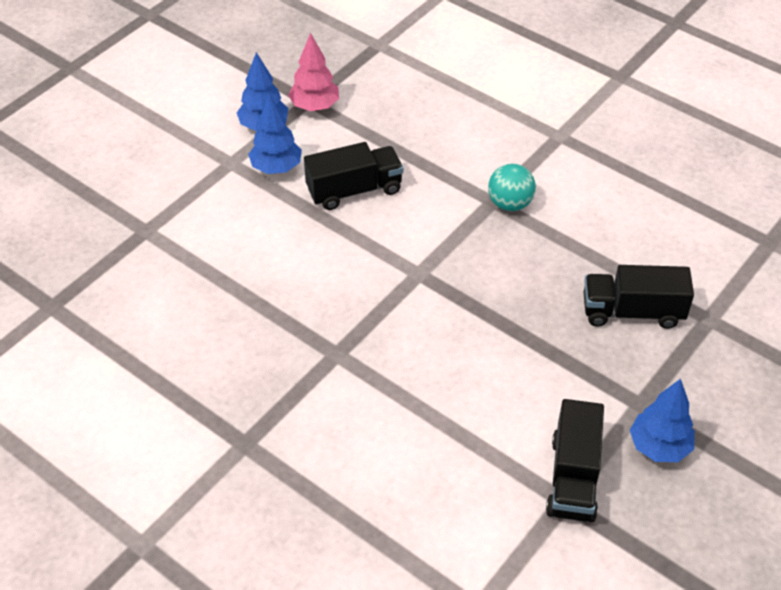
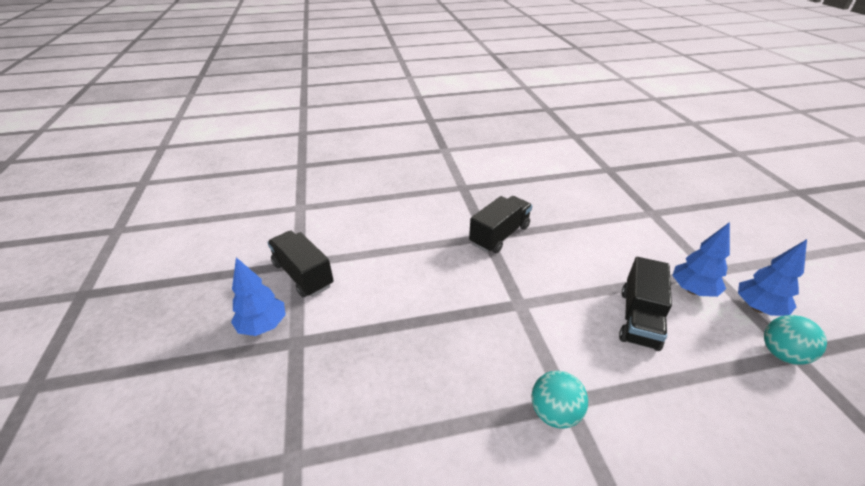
camera: 130 degrees right, 10 degrees down
pink tree [288,33,339,111] -> turquoise ball [764,315,827,365]
black truck [584,265,694,329] -> black truck moved to [469,196,532,253]

